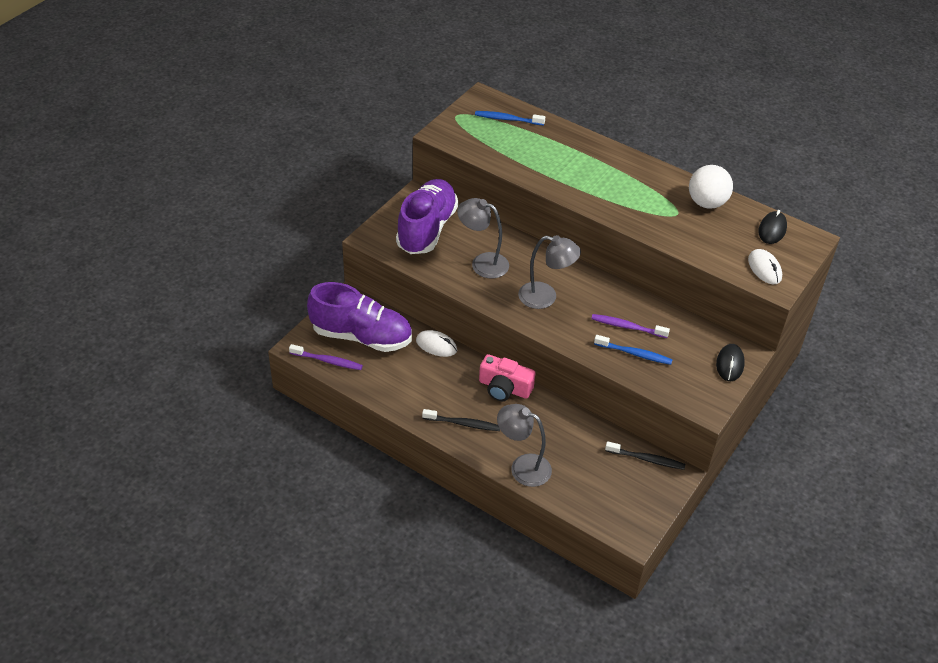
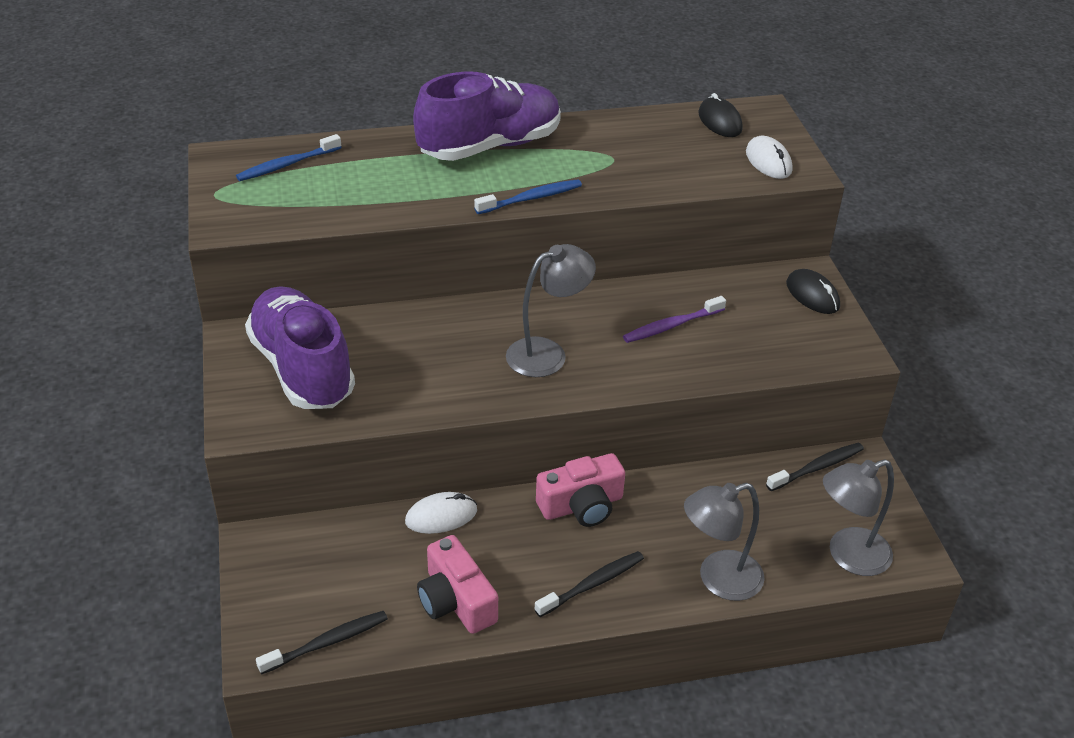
camera: 45 degrees left, 5 degrees down
purple toothbrush [289,344,363,370] -> black toothbrush [256,611,388,675]
purple shoe [307,282,412,352] -> purple shoe moved to [413,71,561,161]
grey lamp [457,198,509,278] -> grey lamp moved to [823,459,894,576]
blue toothbrush [594,335,673,365] -> blue toothbrush moved to [474,179,582,214]
white ball [689,165,733,209] -> none
white mouse [748,249,782,284] -> white mouse turned 45 degrees clockwise [746,136,792,179]
none -> pink camera [417,535,498,634]

